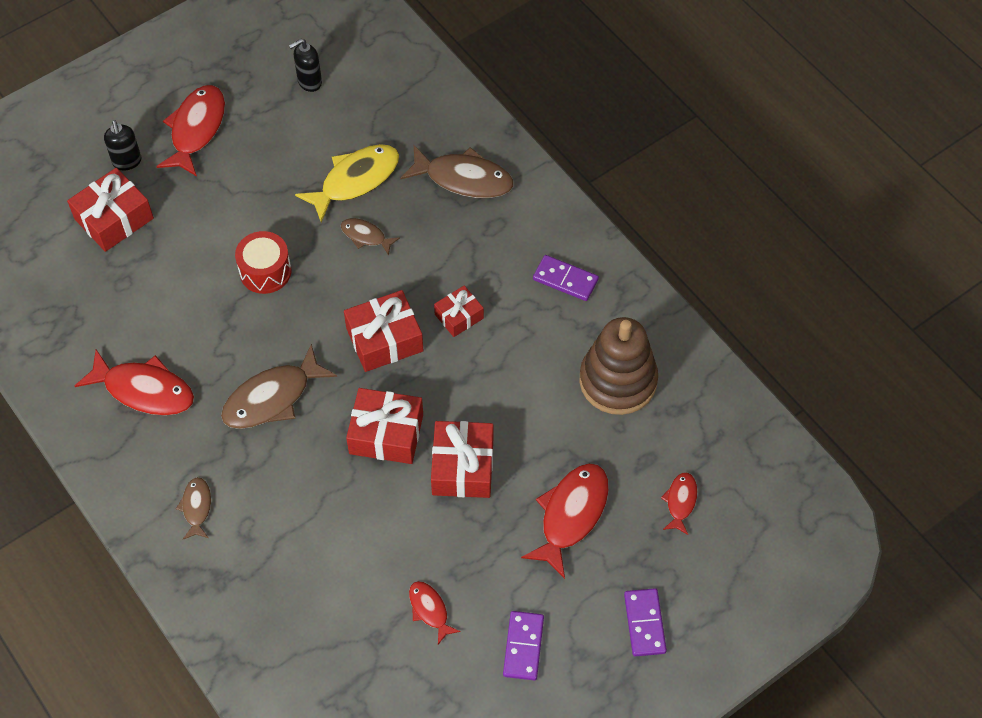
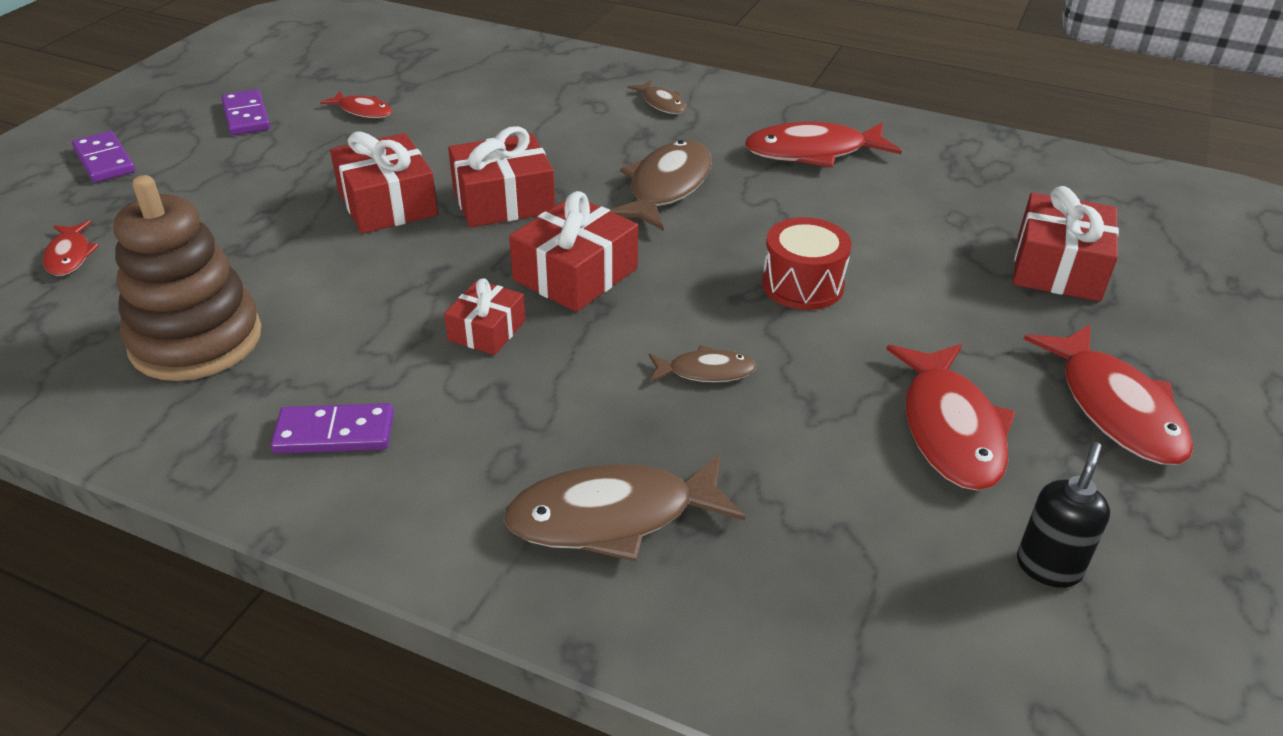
camera: 150 degrees right, 20 degrees down
black soap dispenser [104,120,141,170] -> none
yellow fish [295,144,399,223] -> none
red fish [521,463,609,579] -> red fish moved to [886,344,1015,491]

